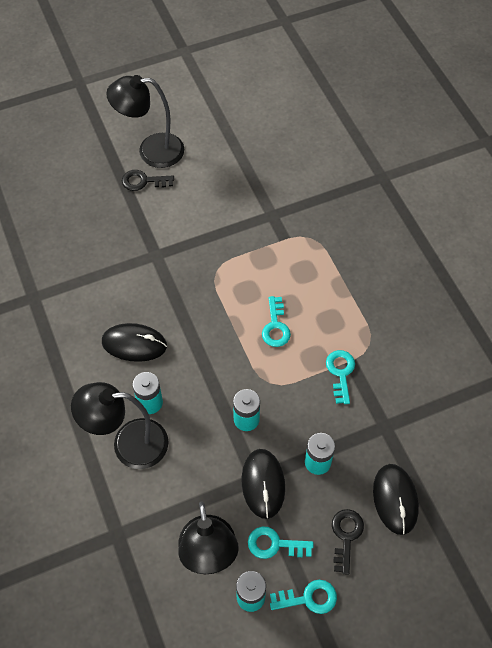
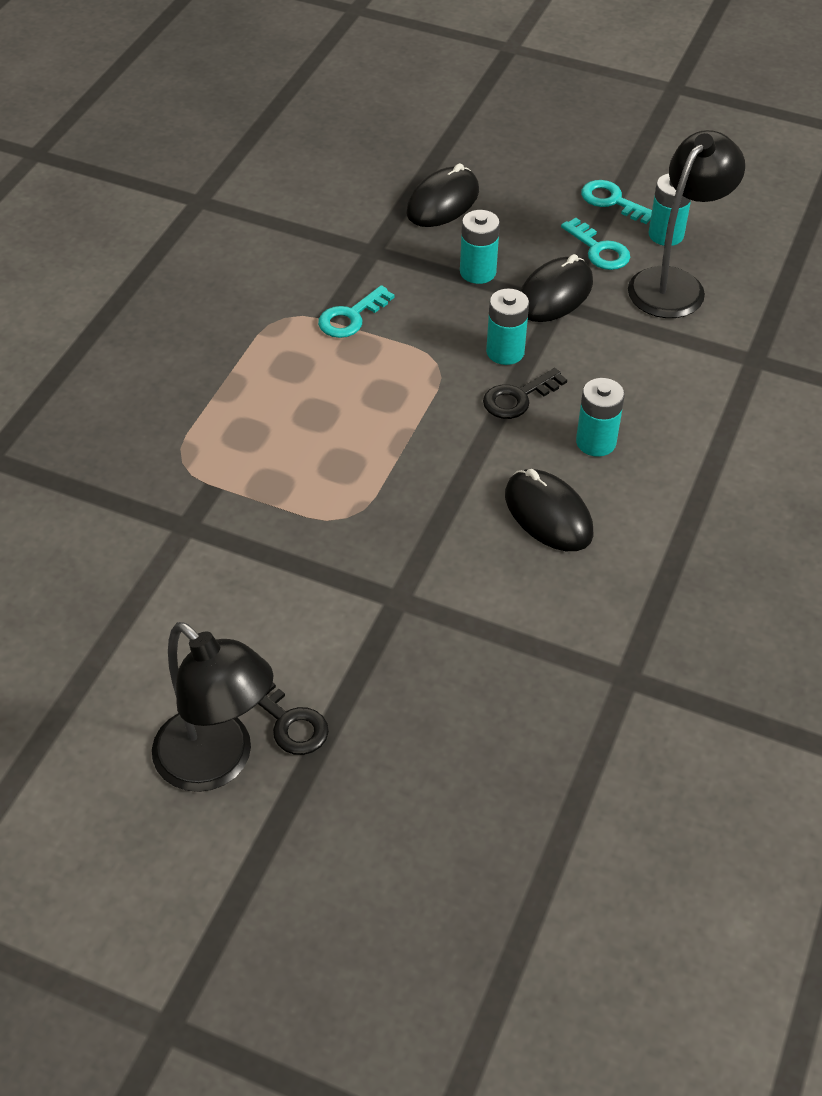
camera: 135 degrees left, 10 degrees down
black lamp [71,382,169,469] -> none
turquoise key [262,296,291,347] -> none
black key [332,509,364,575] -> black key moved to [483,368,567,419]

